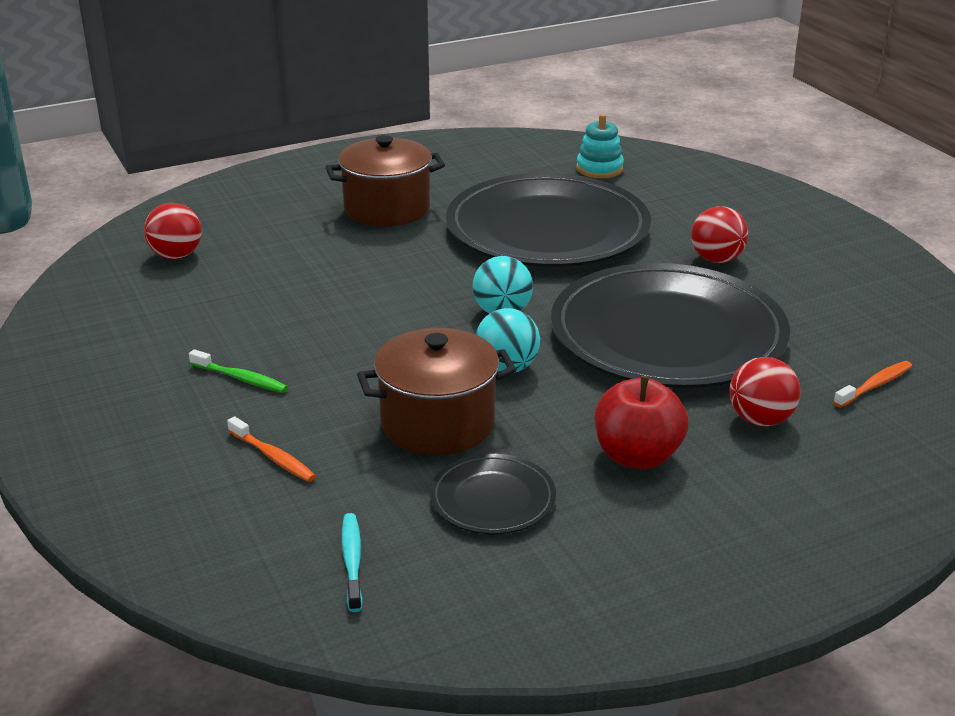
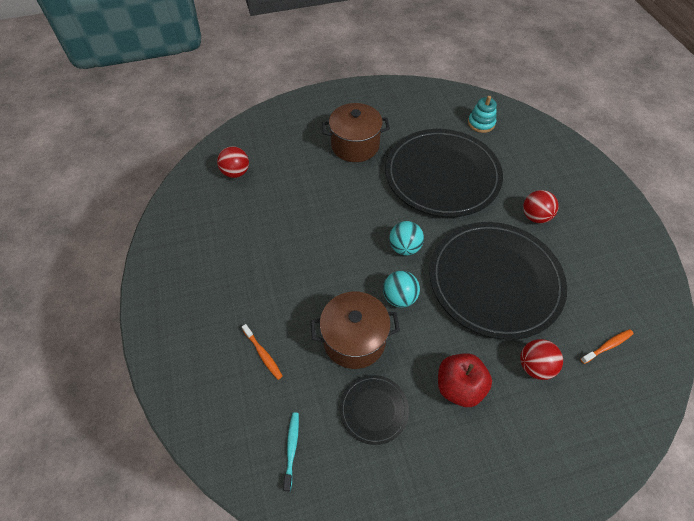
camera: 10 degrees right, 25 degrees up
green toothbrush [189,349,288,393] -> none

